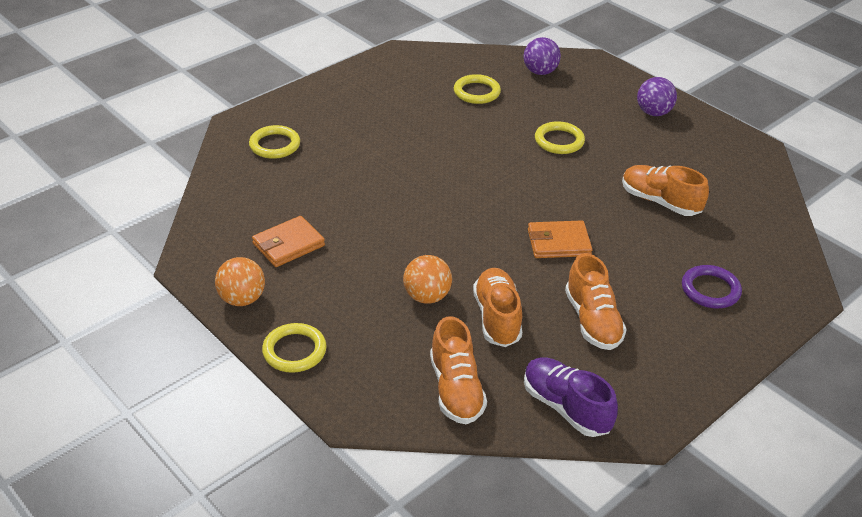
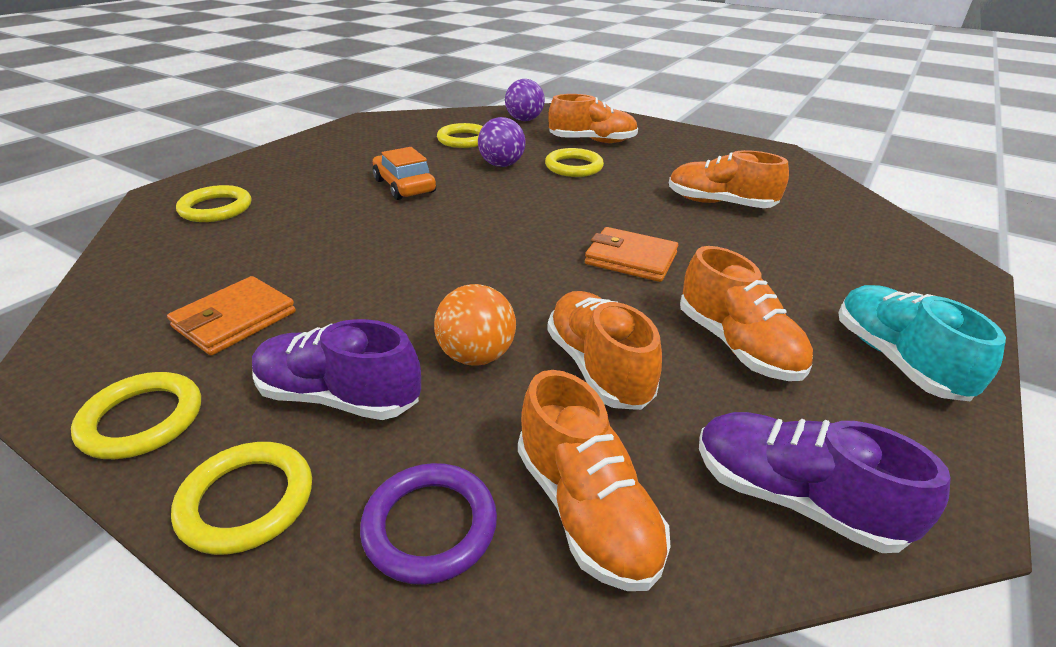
camera: 15 degrees left, 5 degrees down
orange ball [215,257,265,306] -> yellow ring [71,372,201,459]
orange wallet [528,220,592,258] -> orange wallet turned 45 degrees clockwise [585,227,678,282]
purple ball [637,77,677,116] -> purple ball moved to [478,117,526,167]
purple ring [682,265,742,309] -> purple ring moved to [360,463,497,585]
none -> purple shoe [252,319,421,420]
none -> orange car [373,147,436,200]
none -> orange shoe [548,94,638,143]
none -> turquoise shoe [838,285,1006,402]

